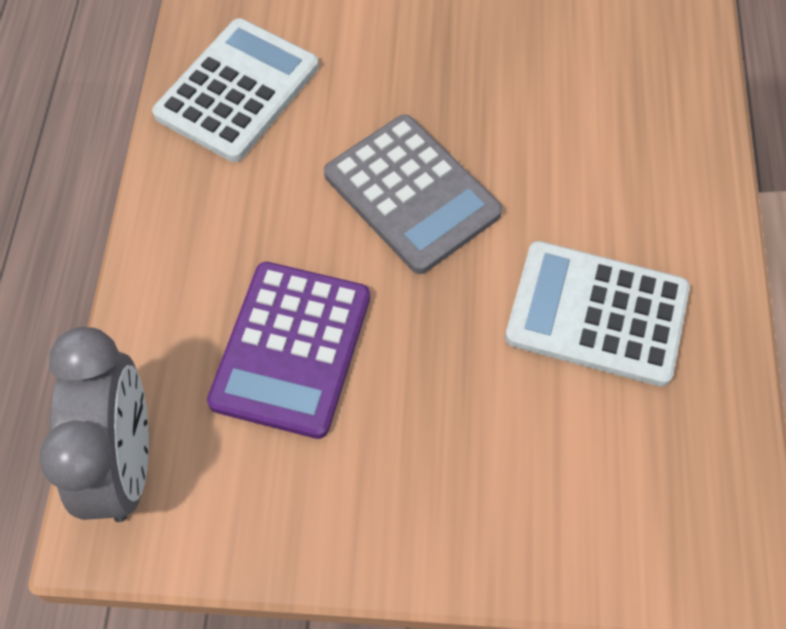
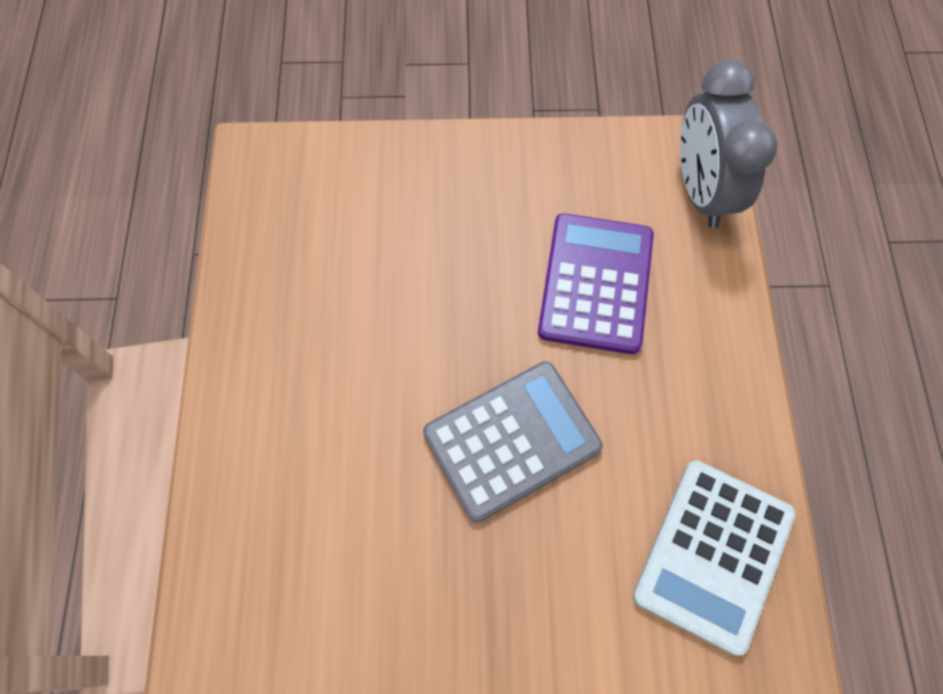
camera: 175 degrees right, 5 degrees up
grey calculator [324,114,502,274] -> grey calculator turned 105 degrees clockwise [423,361,603,522]
white calculator [505,241,690,387] -> none

